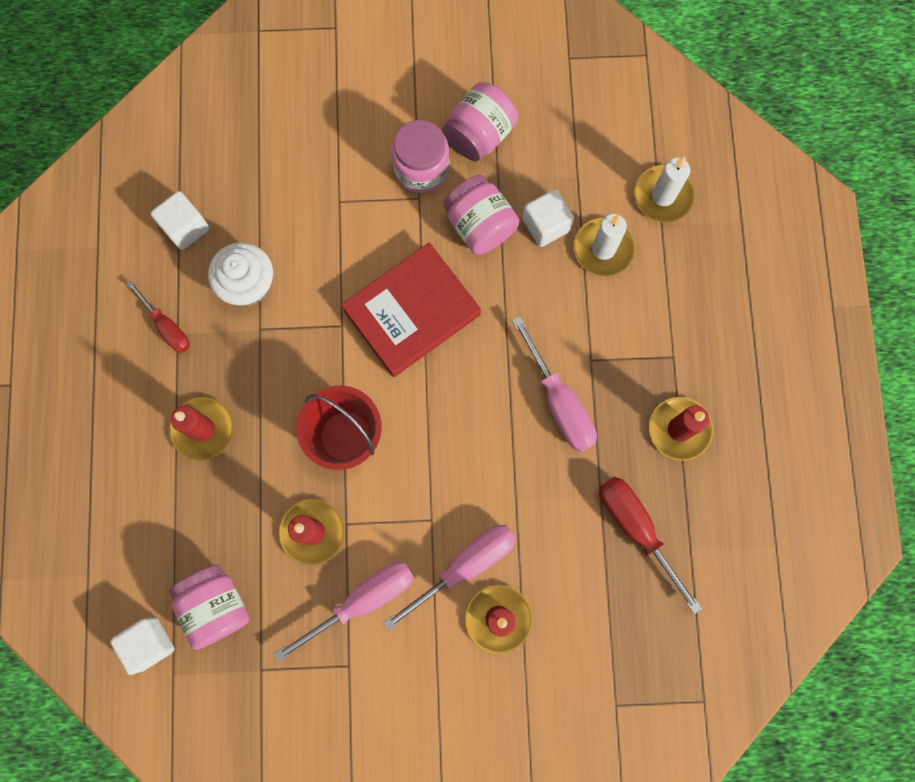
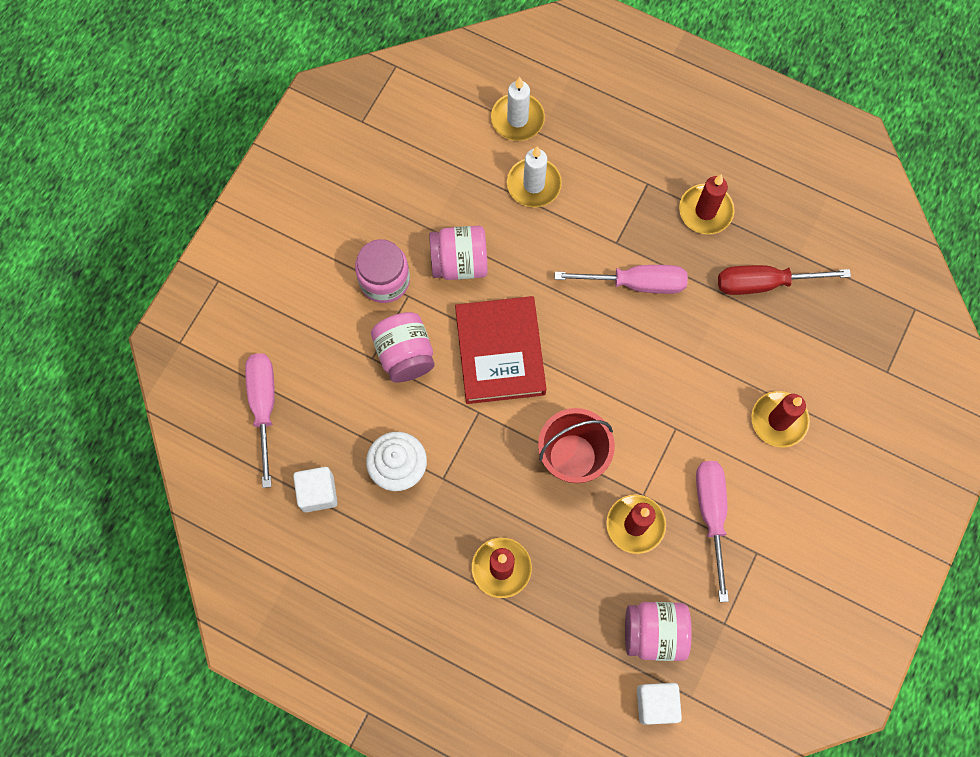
camera: 60 degrees left, 5 degrees down
red screwdriver [127,280,190,353] -> none
pink screwdriver [383,525,516,631] -> pink screwdriver moved to [245,353,275,488]
pink jar [443,82,518,162] -> pink jar moved to [371,312,435,383]
white cube [522,189,574,247] -> none

